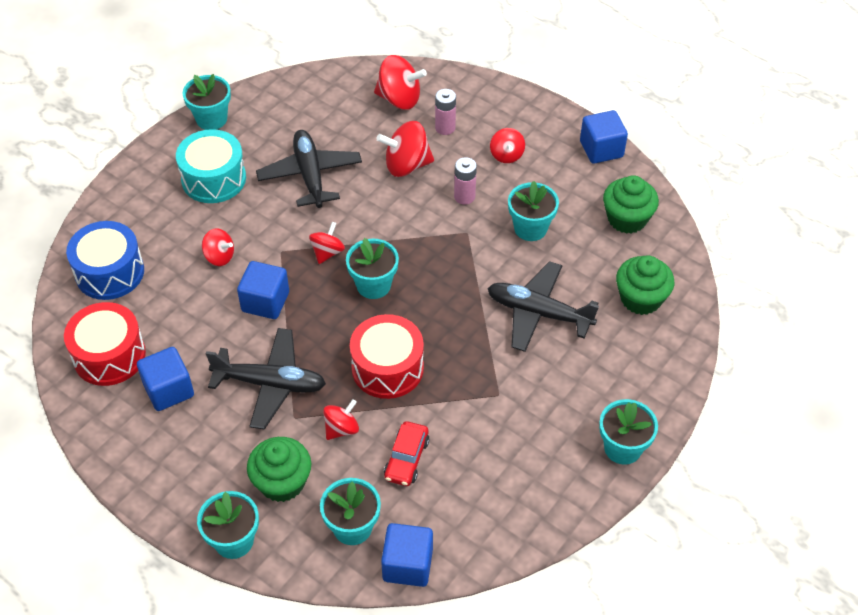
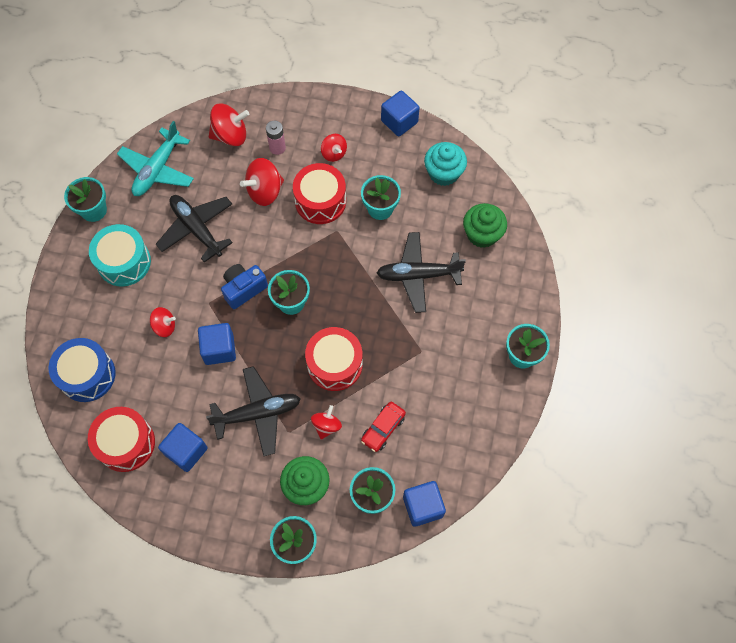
camera: 25 degrees left, 15 degrees up
red spinning top [309,222,345,264] -> blue camera [221,264,268,309]
red car [384,421,430,486] -> red car turned 45 degrees clockwise [361,402,406,452]
pink battery [454,157,477,205] -> red drum [293,163,346,224]
green cupcake [603,175,659,234] -> turquoise cupcake [424,142,467,186]
none -> turquoise plane [117,121,194,196]

